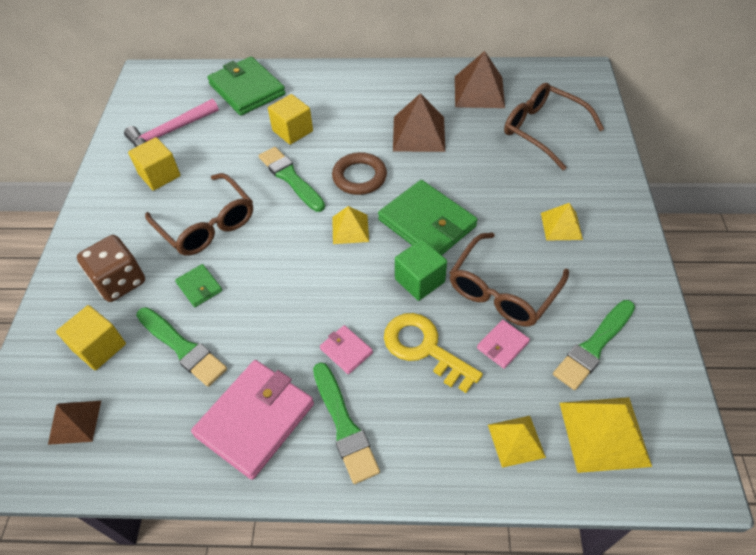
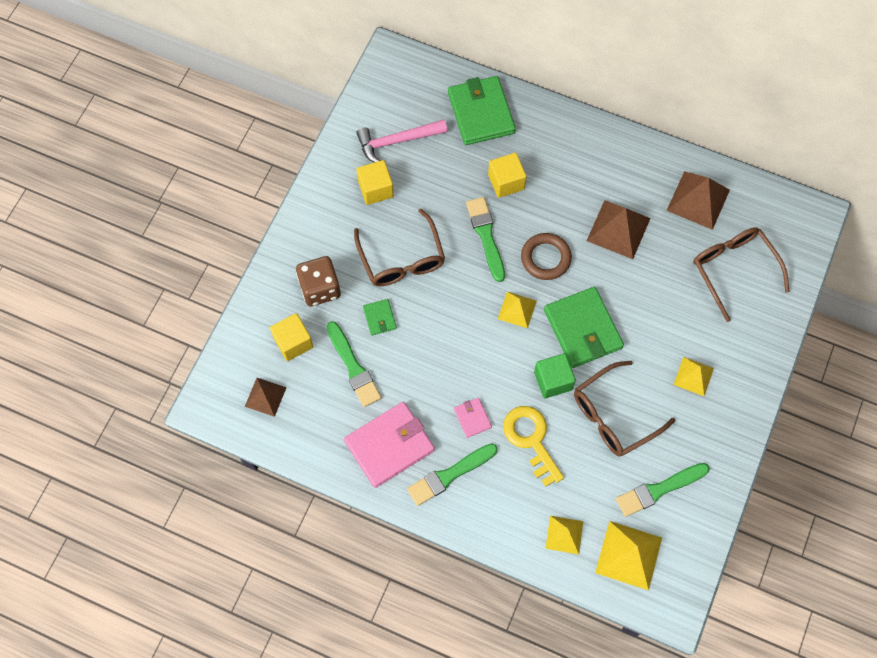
camera: 20 degrees right, 15 degrees up
green brush [313,362,380,484] -> green brush turned 60 degrees clockwise [407,443,498,506]
pink wallet [477,320,530,369] -> none

